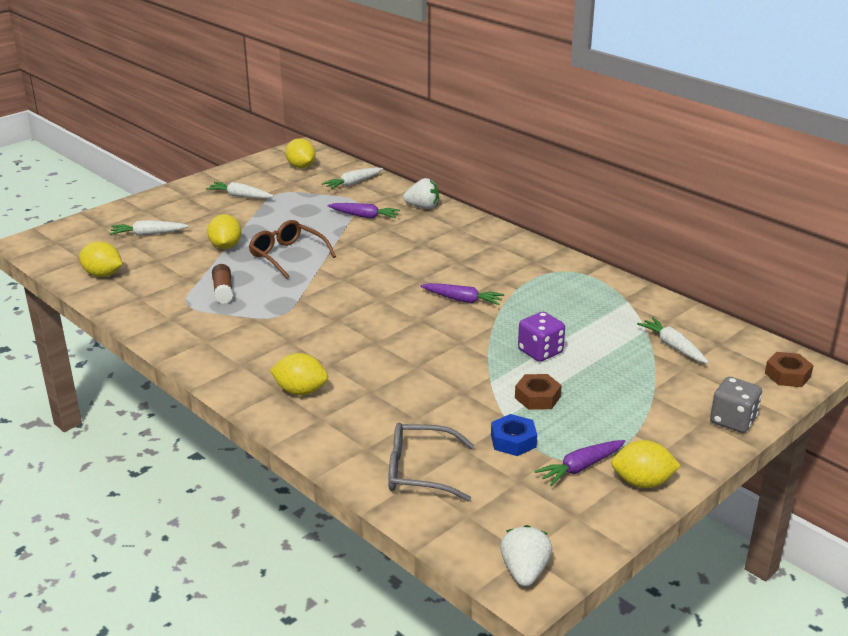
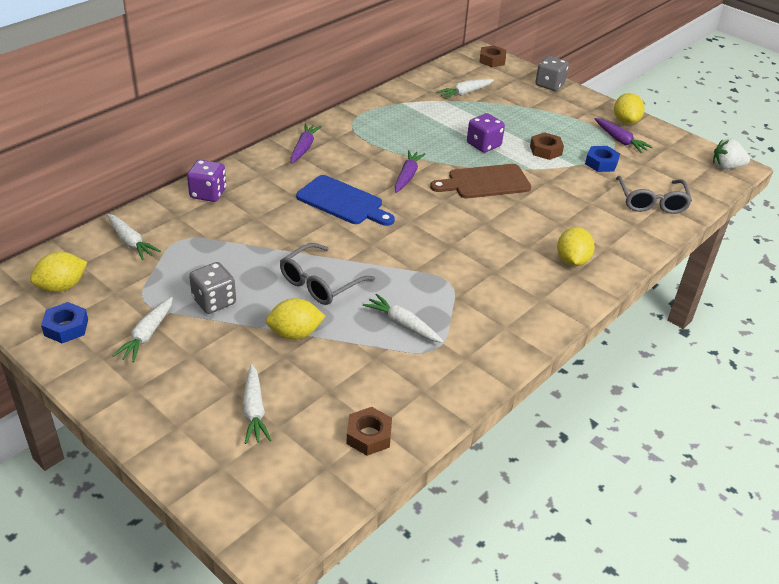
camera: 95 degrees left, 10 degrees up
yellow lemon [79,241,122,277] -> brown nut [346,407,392,456]
brown glue stick [212,264,233,304] -> white carrot [363,294,444,343]
brown glasses [249,220,336,278] -> grey glasses [280,243,375,305]
purple carrot [328,203,400,219] -> purple carrot moved to [290,123,322,164]
white strawberry [403,178,439,209] -> purple dice [187,160,226,202]
none -> blue nut [41,302,88,343]
none -> grey dice [189,262,236,314]
none -> blue cutting board [296,175,395,226]
none -> brown cutting board [430,164,531,198]

